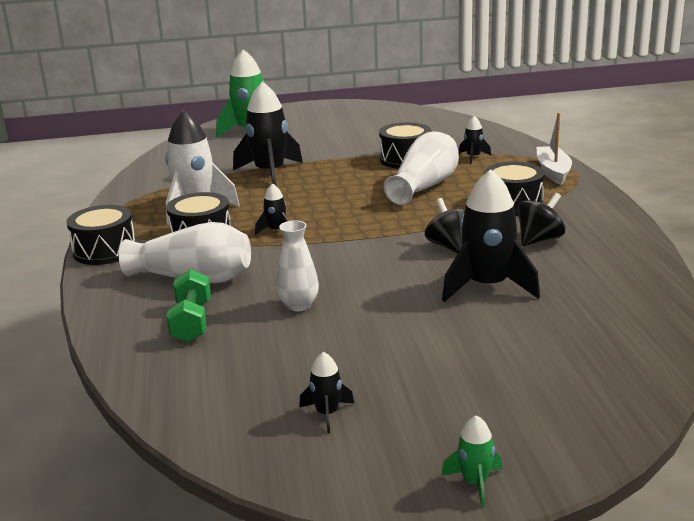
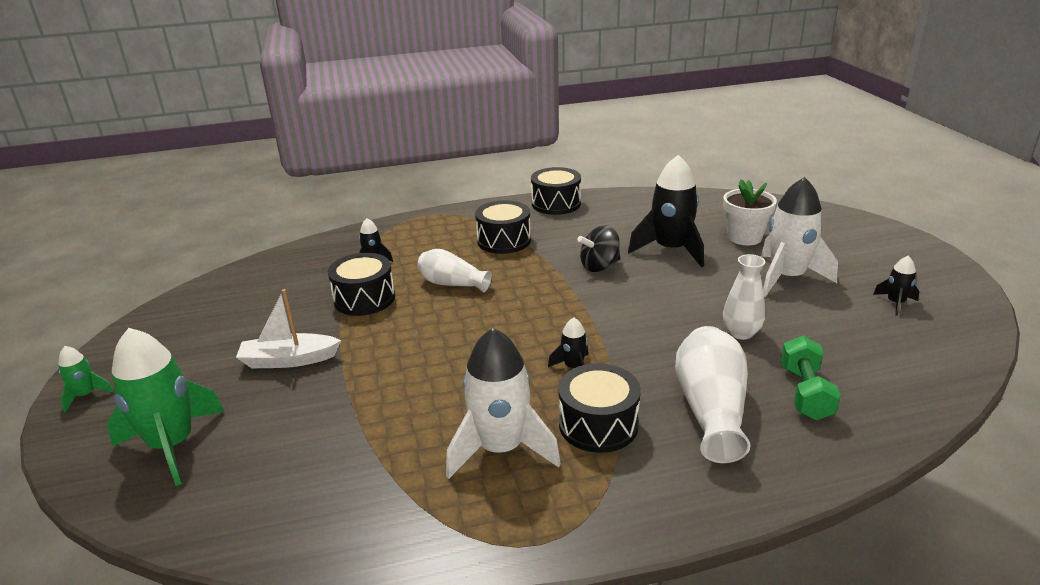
camera: 95 degrees left, 5 degrees up
black drum [67,205,136,265] -> black drum moved to [531,167,581,215]
green dumbbell [166,269,211,342] -> green dumbbell turned 75 degrees counterclockwise [781,336,841,420]
black rocket [233,81,303,186] -> none
white vase [384,131,459,205] -> white vase [417,249,492,292], size x0.66
green rocket [441,415,502,507] -> green rocket moved to [58,346,114,412]
black spinning top [517,193,565,246] -> none
white boat [536,112,572,185] -> white boat moved to [236,289,341,368]
none -> white flower pot [723,179,777,245]
none -> white rocket [761,177,838,297]

